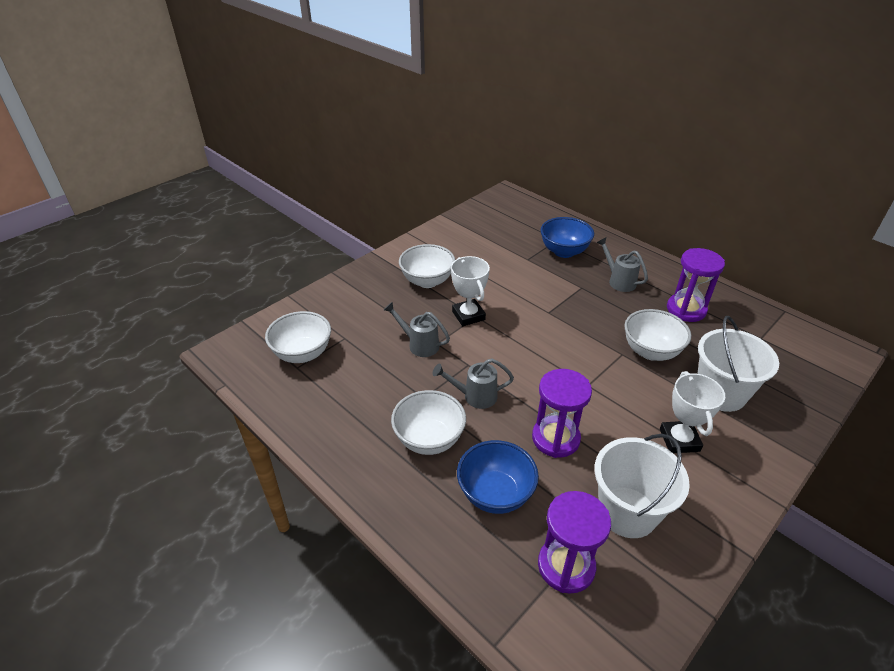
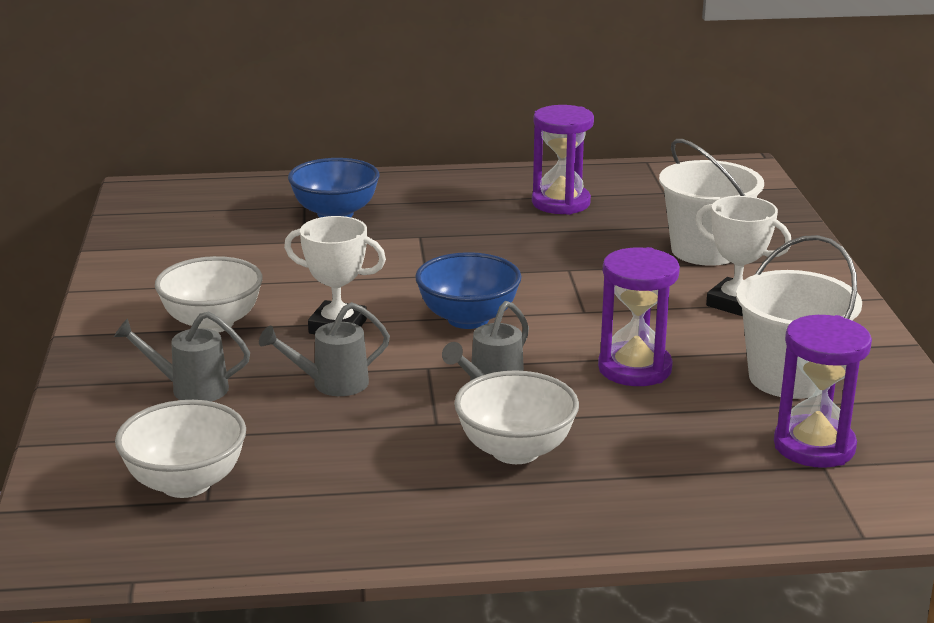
camera: 50 degrees left, 15 degrees down
blue bowl [457,440,539,514] -> blue bowl moved to [415,252,522,329]
grey watering can [596,237,648,292] -> grey watering can moved to [114,311,250,402]
white bowl [624,309,691,361] -> none

